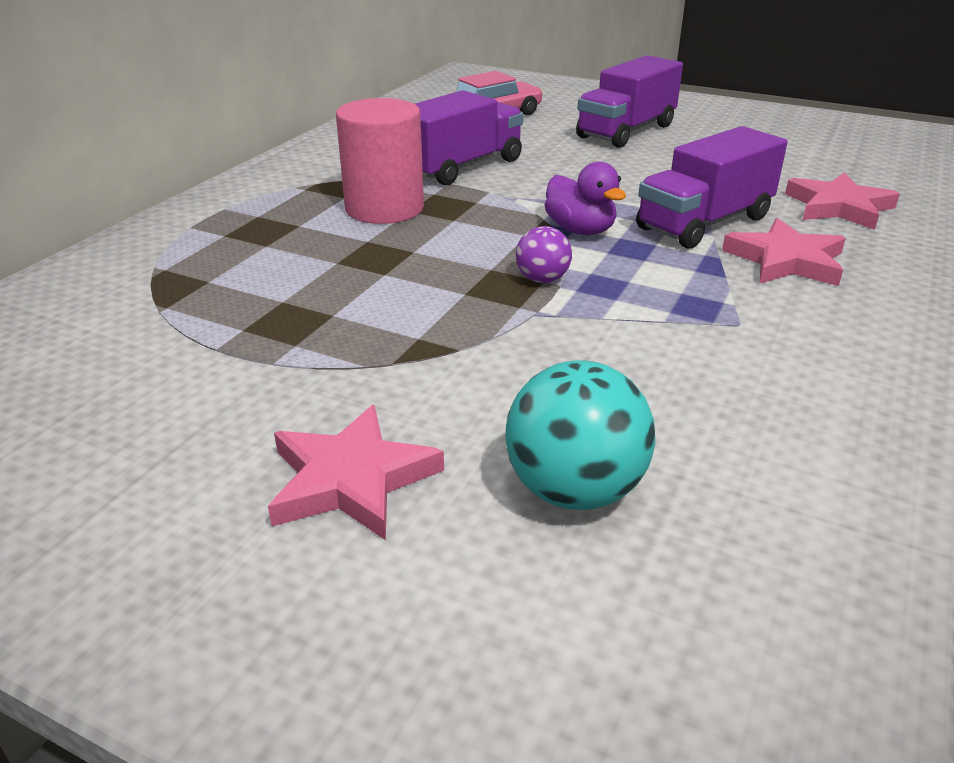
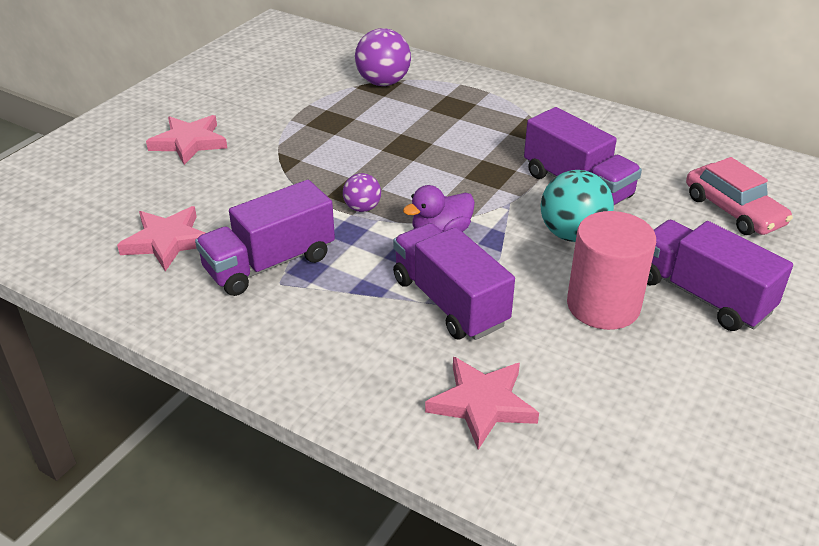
camera: 95 degrees right, 5 degrees up
pink cylinder [336,98,424,224] -> pink cylinder moved to [567,211,656,330]
turquoise ball [505,360,655,510] -> turquoise ball moved to [540,170,614,242]
pink star [722,218,846,286] -> pink star moved to [117,206,205,271]
none -> purple truck [195,180,335,296]
none -> purple ball [355,28,411,86]

